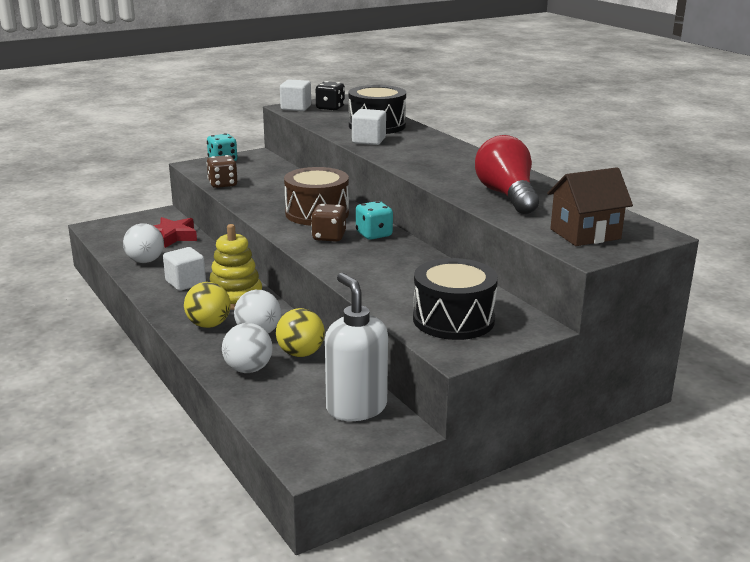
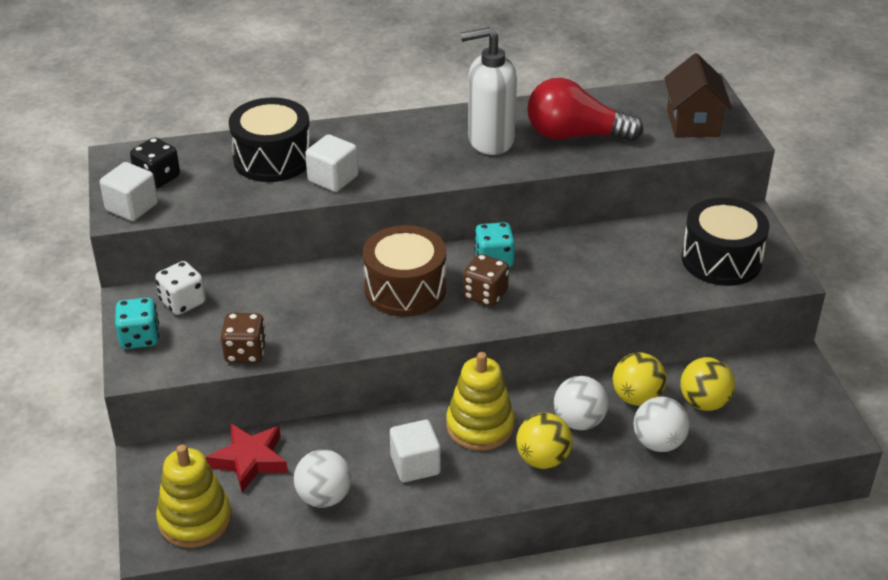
camera: 70 degrees left, 15 degrees up
white soap dispenser [325,273,388,421] -> white soap dispenser moved to [460,27,517,155]
none -> white dice [155,261,206,315]
none -> yellow stacking toy [156,444,231,548]
none -> yellow ball [680,357,735,411]

